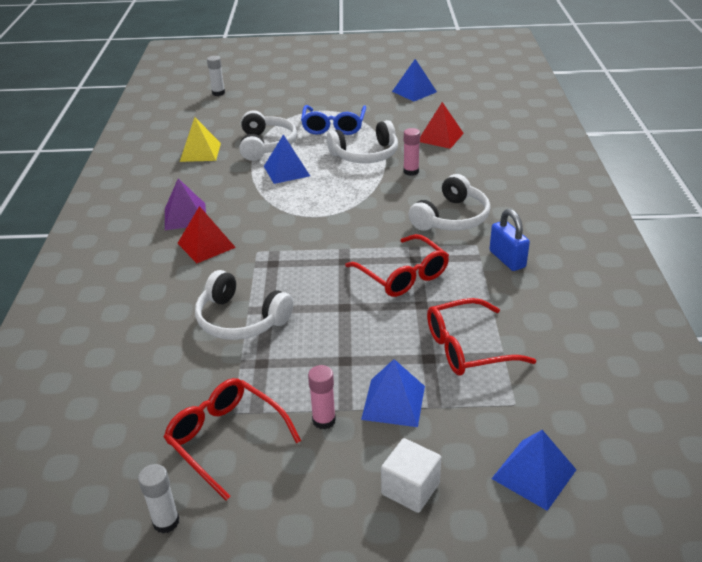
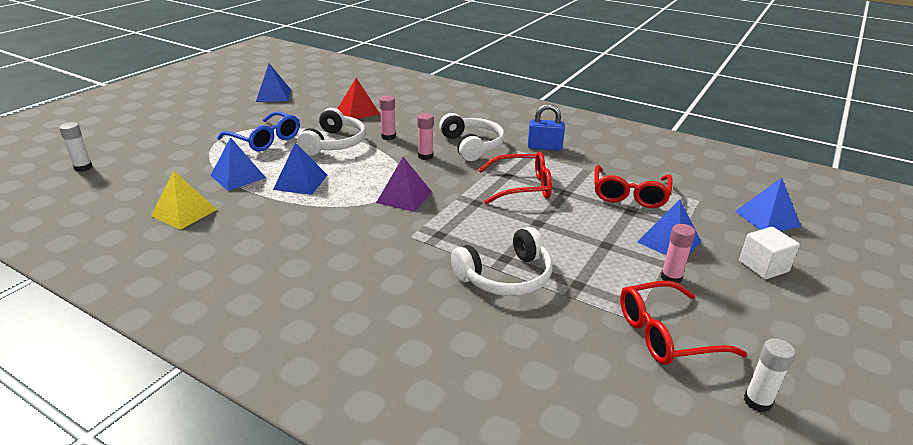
camera: 60 degrees left, 5 degrees down
purple pyramid [165,178,206,230] -> purple pyramid moved to [376,157,432,212]
red pyramid [177,206,236,263] -> none
white headphones [239,110,297,161] -> blue pyramid [210,137,266,191]
none -> pink glue stick [417,113,434,160]

